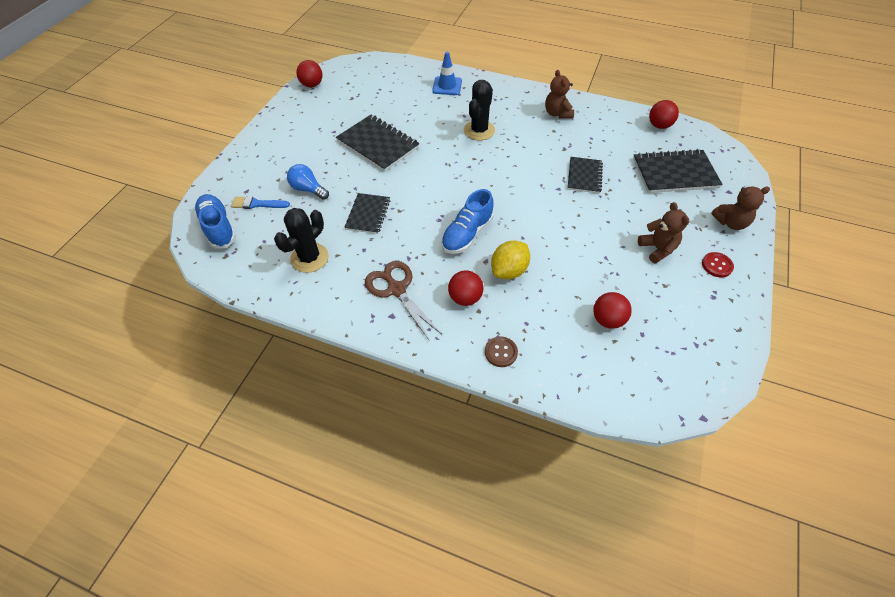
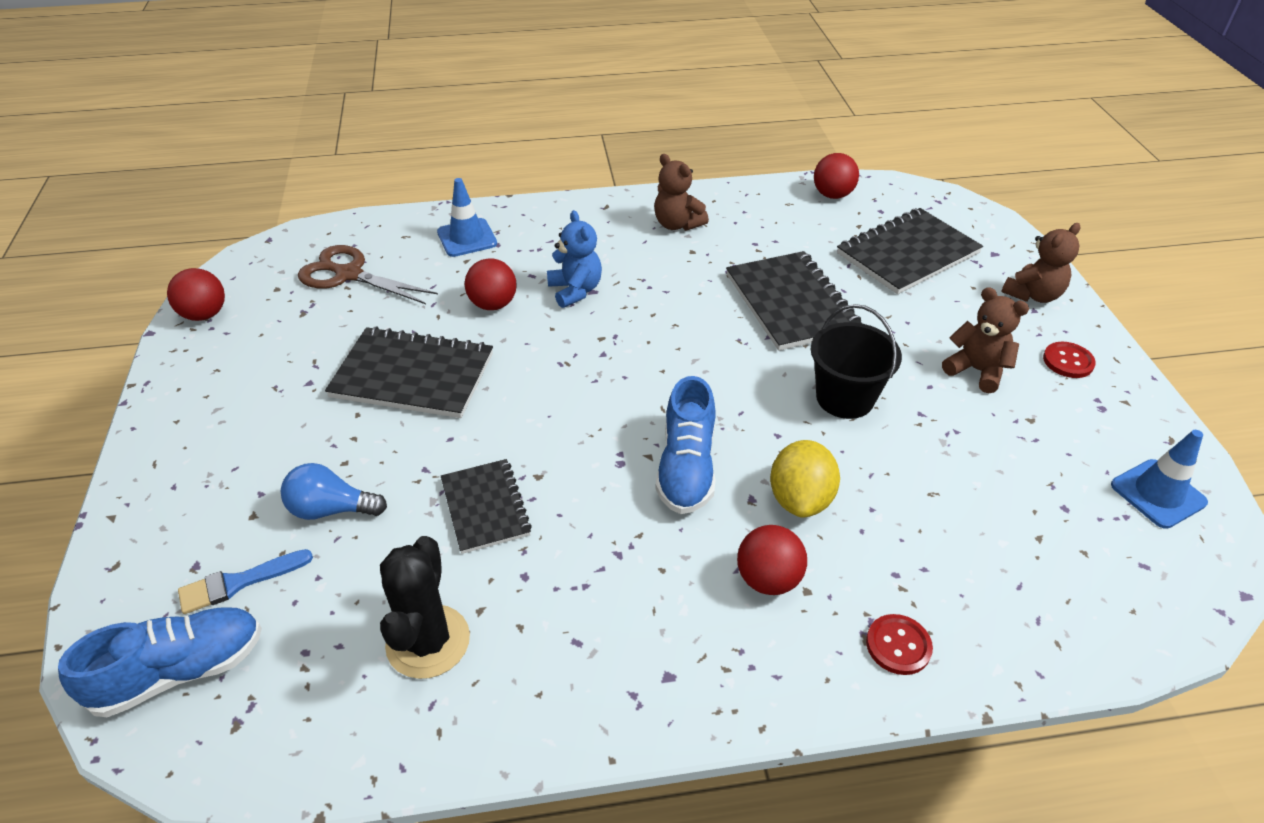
camera: 30 degrees left, 10 degrees down
blue shoe [194,194,236,249] -> blue shoe turned 120 degrees clockwise [58,608,262,717]
brown scissors [365,261,441,341] -> brown scissors moved to [298,245,438,304]
black cactus [464,80,495,141] -> blue teddy bear [547,210,602,308]
brown button [485,336,518,367] -> red button [866,614,933,675]
black notebook [568,157,603,194] -> black notebook [726,251,862,351], size x1.61
red ball [593,292,632,329] -> red ball moved to [464,258,517,310]
none -> black bucket [811,304,902,419]
none -> blue traffic cone [1111,430,1208,529]

